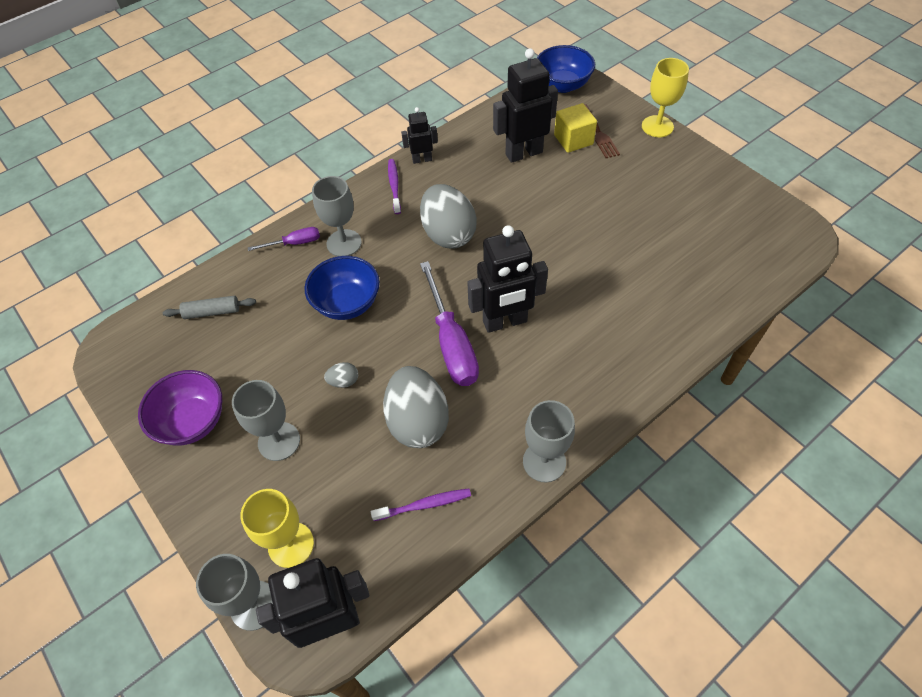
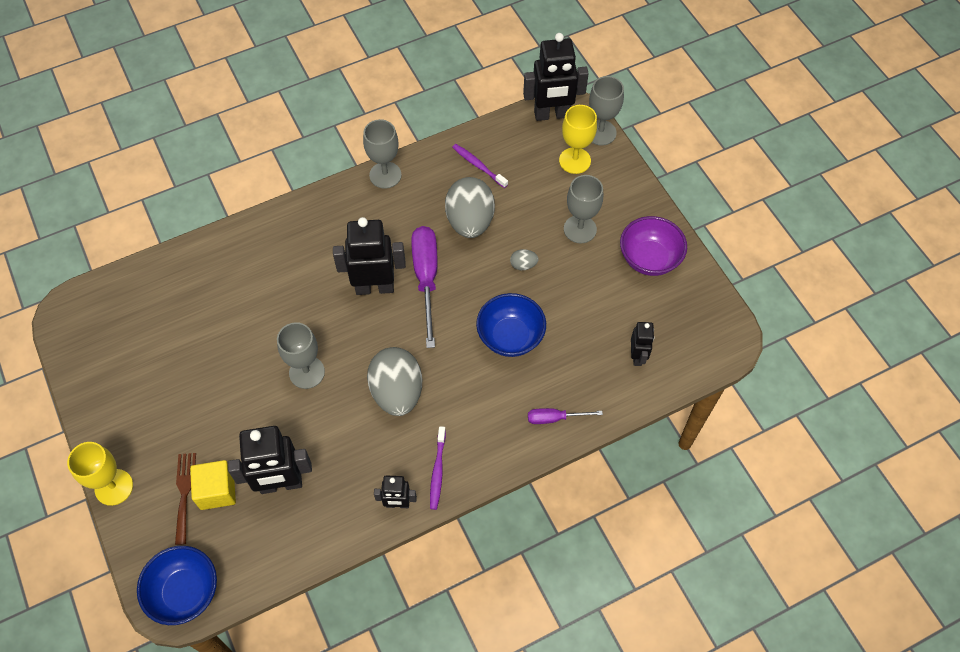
camera: 170 degrees left, 5 degrees up
grey rolling pin [163,296,256,319] -> black robot [631,322,654,366]
grey goblet [312,176,362,256] -> grey goblet moved to [277,322,325,389]
purple toothbrush [371,488,471,521] -> purple toothbrush turned 45 degrees clockwise [452,144,508,188]

